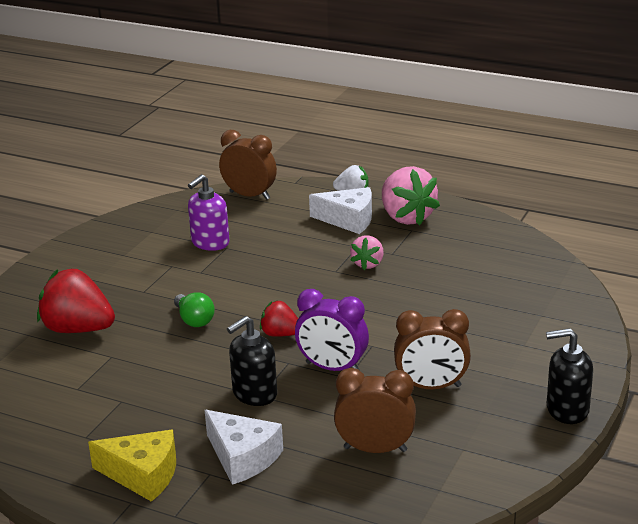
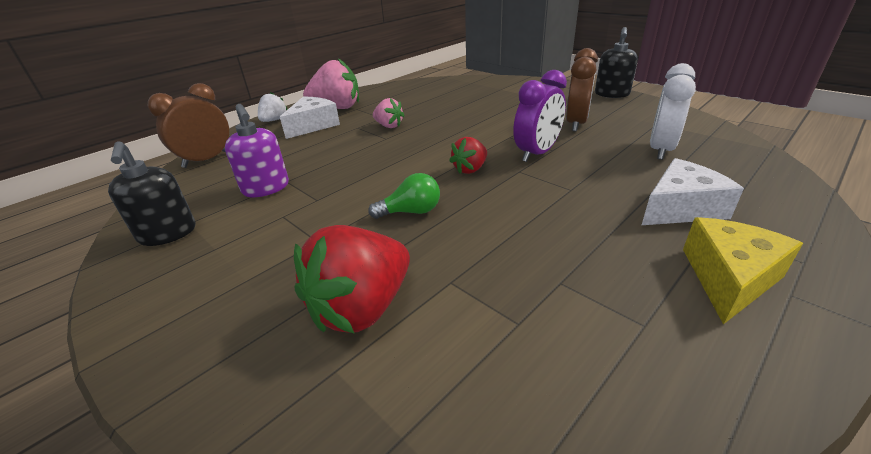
camera: 70 degrees left, 5 degrees up
black soap dispenser [227,316,277,406] -> black soap dispenser moved to [108,141,195,246]
brown clock [334,368,416,453] -> white clock [650,63,696,160]

